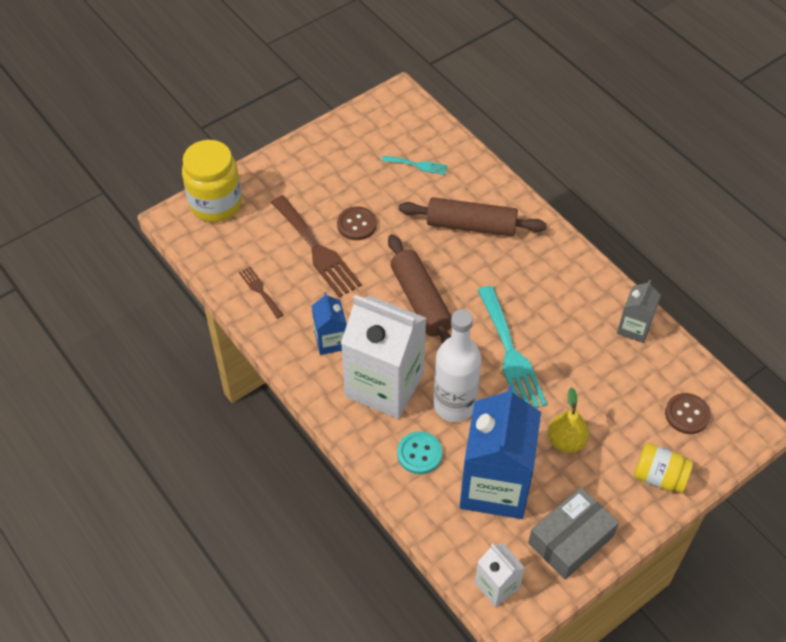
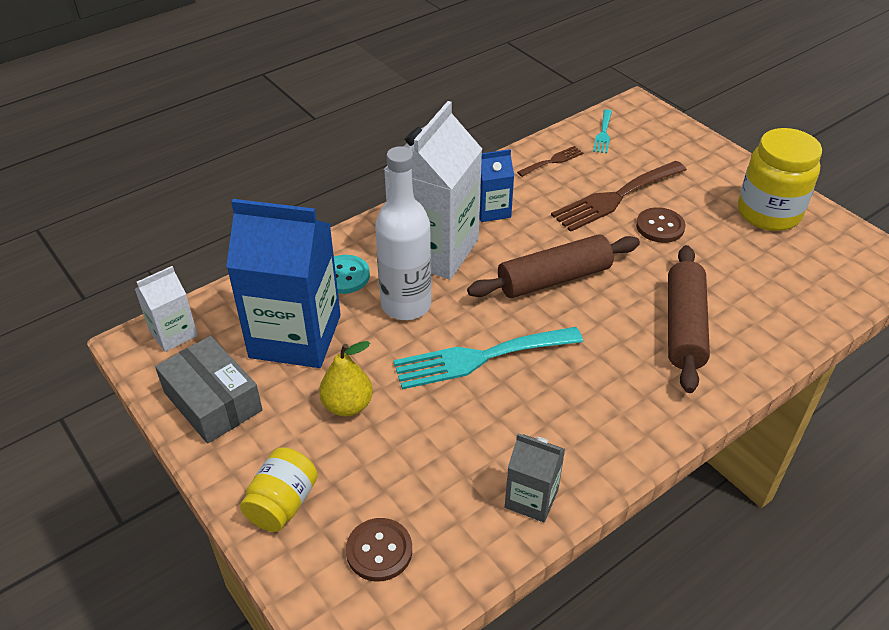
camera: 90 degrees right, 10 degrees down
yellow jar [182,140,242,222] -> yellow jar moved to [738,128,822,231]
turquoise fork [382,156,447,175] -> turquoise fork moved to [593,109,612,153]

